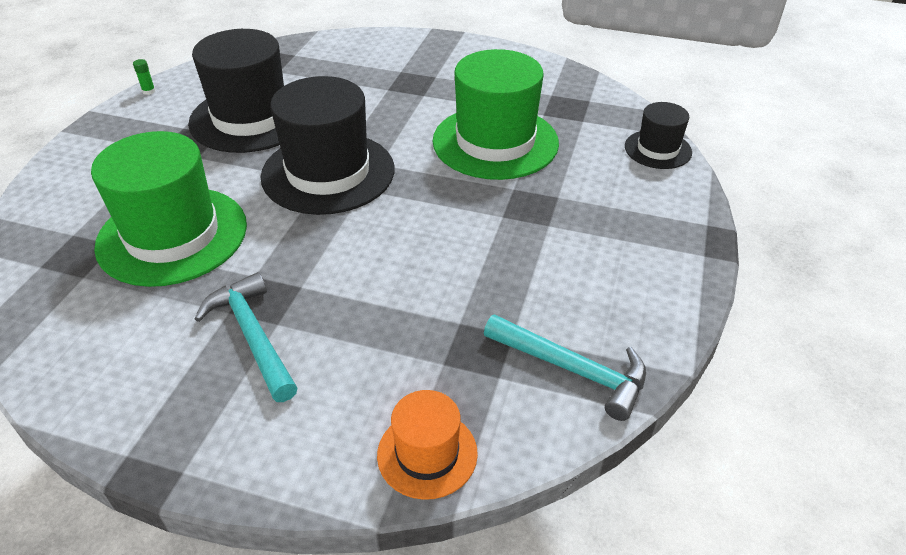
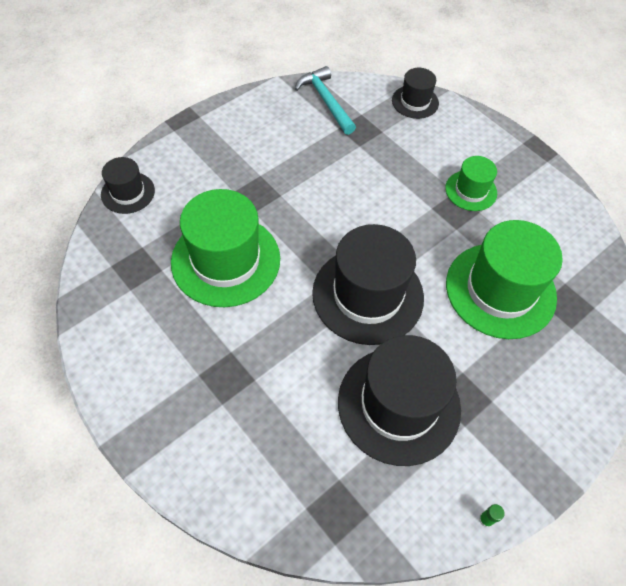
camera: 150 degrees left, 15 degrees up
turquoise hammer [194,272,297,402] -> green hat [445,156,497,211]
orange hat [377,390,478,500] -> black hat [392,68,439,119]

